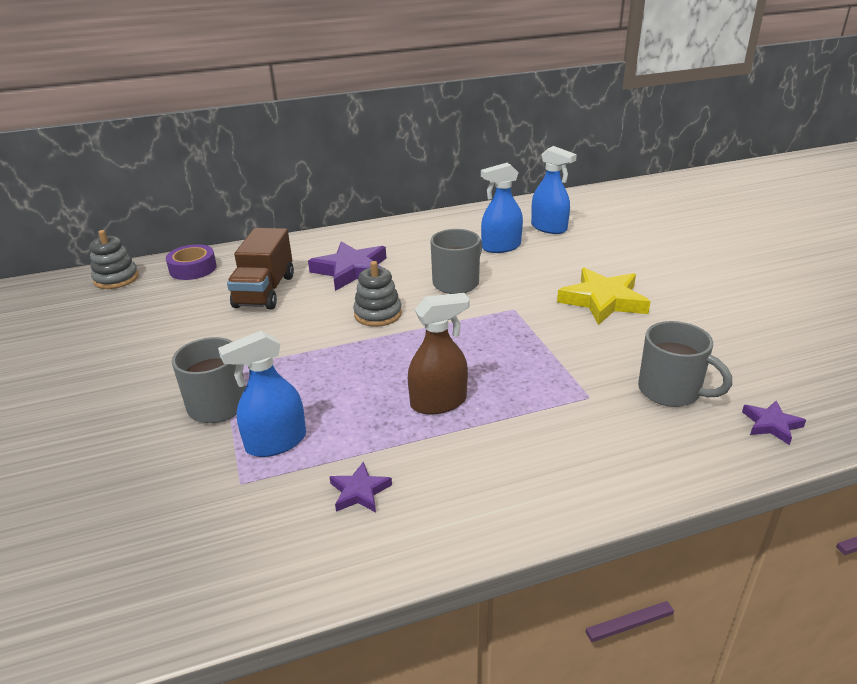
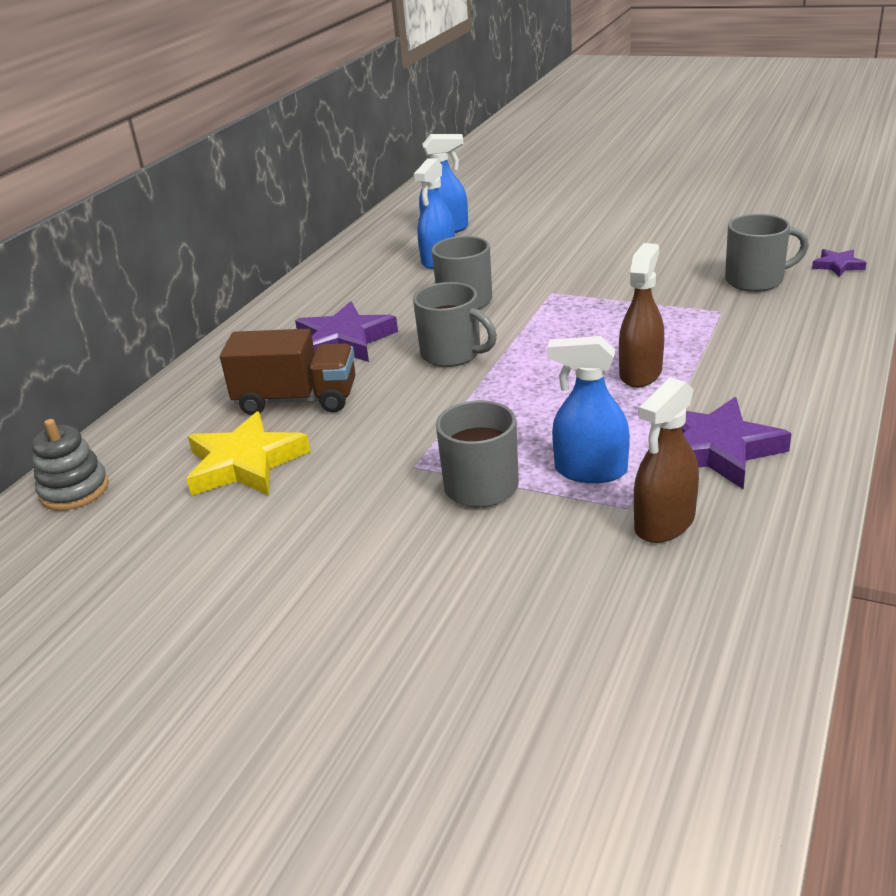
camera: 45 degrees left, 0 degrees up
purple tape [166,244,217,280] -> none
blue spray bottle [218,330,306,457] -> blue spray bottle turned 90 degrees clockwise [547,336,630,483]
brown truck [227,228,294,310] -> brown truck turned 45 degrees counterclockwise [220,329,356,415]
purple star [330,461,392,512] -> purple star [681,397,792,489], size x2.00
grey stacking toy [353,261,402,327] -> grey mug [413,282,497,367]
yellow star [557,268,651,325] -> yellow star moved to [186,411,311,496]
none -> brown spray bottle [634,377,699,543]

